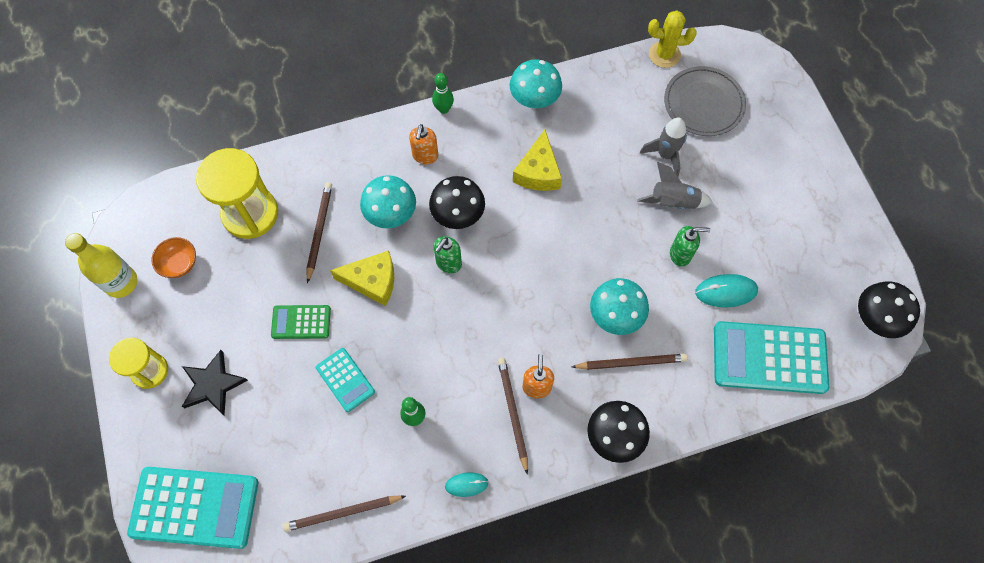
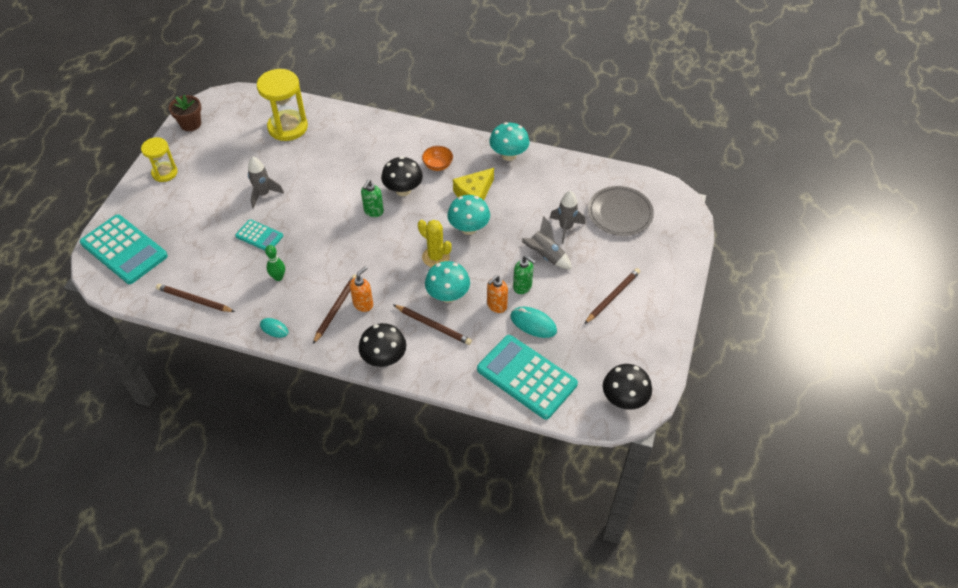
camera: 35 degrees right, 15 degrees down
yellow bottle [65,233,138,298] -> brown flower pot [169,95,201,131]
orange bowl [151,237,196,278] -> orange bowl moved to [422,146,453,171]
black star [182,350,248,415] -> none
green calculator [271,305,331,339] -> grey rocket [248,157,284,209]
brown pencil [307,182,332,283] -> brown pencil moved to [584,268,640,324]
turquoise calculator [316,348,375,412] -> turquoise calculator turned 60 degrees counterclockwise [235,219,283,251]
yellow cheese [330,251,394,306] -> none
turquoise mushroom [360,175,416,228] -> turquoise mushroom moved to [447,195,490,235]
orange soap dispenser [409,124,438,164] -> orange soap dispenser moved to [487,275,508,313]
green bowling pin [432,73,454,114] -> none
green soap dispenser [434,236,462,273] -> green soap dispenser turned 45 degrees counterclockwise [361,180,384,217]
yellow cactus [648,10,697,68] -> yellow cactus moved to [418,220,452,267]

